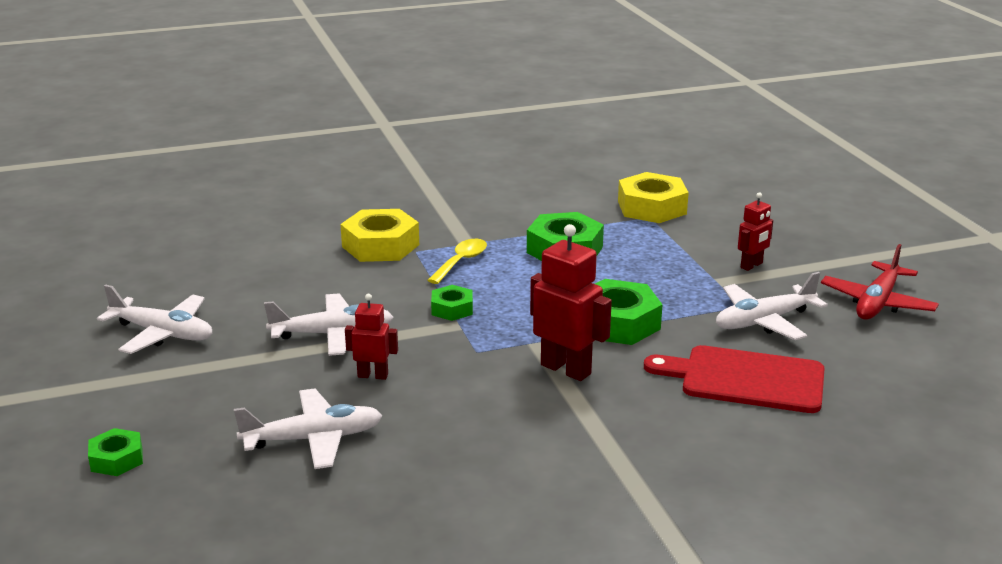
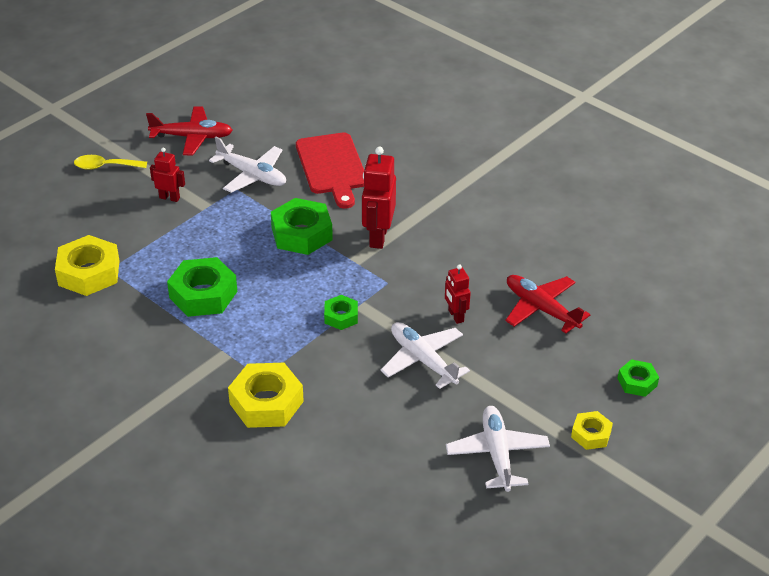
camera: 120 degrees left, 15 degrees up
white plane [234,388,382,469] -> red plane [505,275,591,334]
yellow spoon [427,239,487,284] -> yellow spoon moved to [74,155,147,170]
none -> yellow nut [571,411,613,450]

